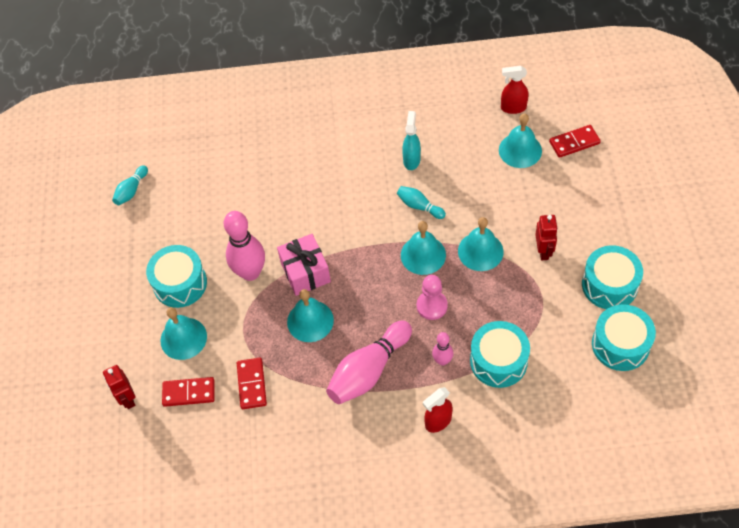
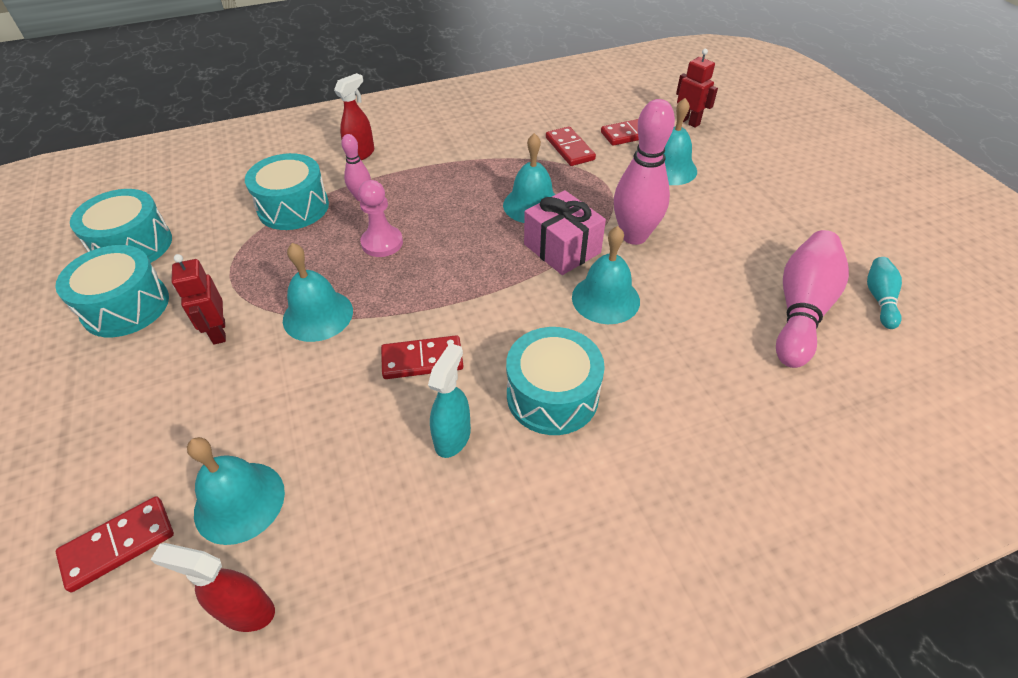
camera: 160 degrees right, 10 degrees down
turquoise drum [146,245,207,308] -> turquoise drum moved to [506,327,605,435]
pink bowling pin [326,320,412,404] -> pink bowling pin moved to [776,230,849,368]
turquoise bowling pin [397,186,446,219] -> red domino [381,335,464,379]
turquoise bell [401,221,446,275] -> turquoise bell moved to [572,226,640,324]
turquoise spray bottle [402,111,421,170] -> turquoise spray bottle turned 150 degrees counterclockwise [428,343,471,458]
red spray bottle [501,66,529,114] -> red spray bottle turned 150 degrees counterclockwise [150,543,275,632]

